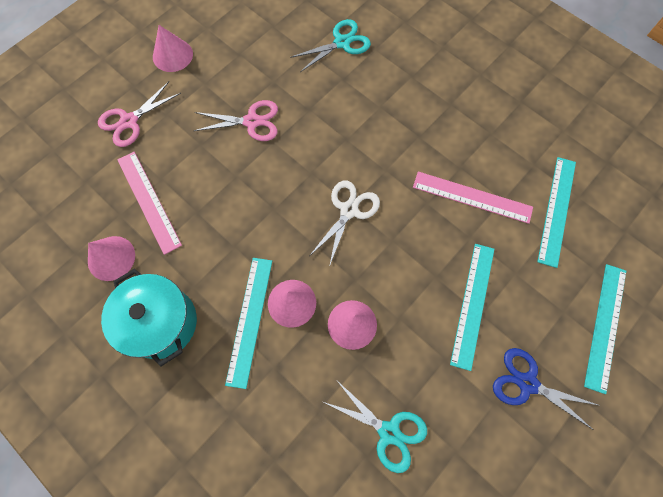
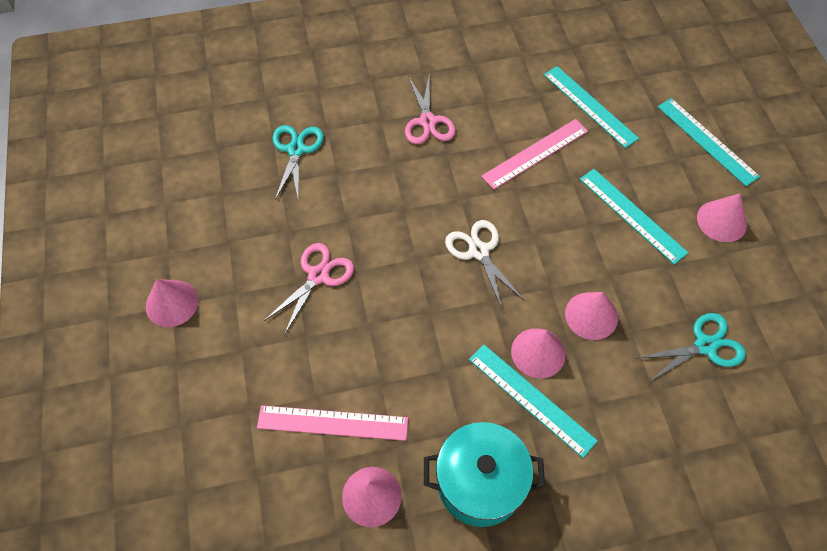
camera: 55 degrees left, 10 degrees down
pink scissors [98,82,181,147] -> pink scissors moved to [405,76,456,144]
blue scissors [493,348,600,429] -> pink cone [697,194,747,242]

